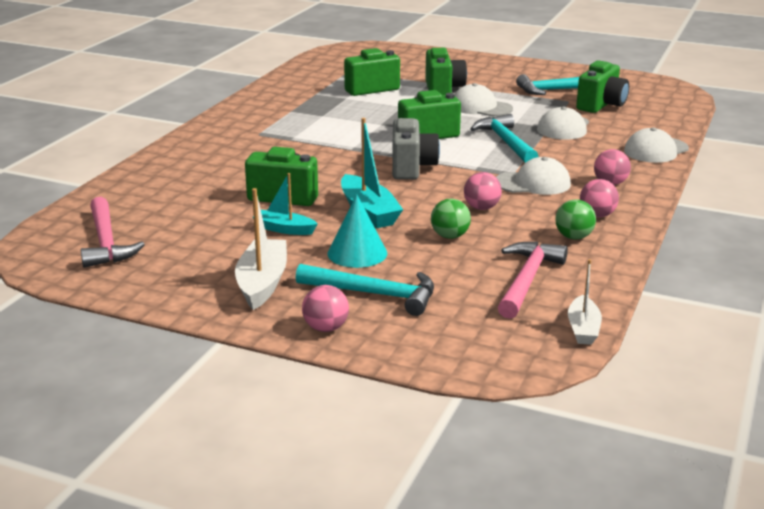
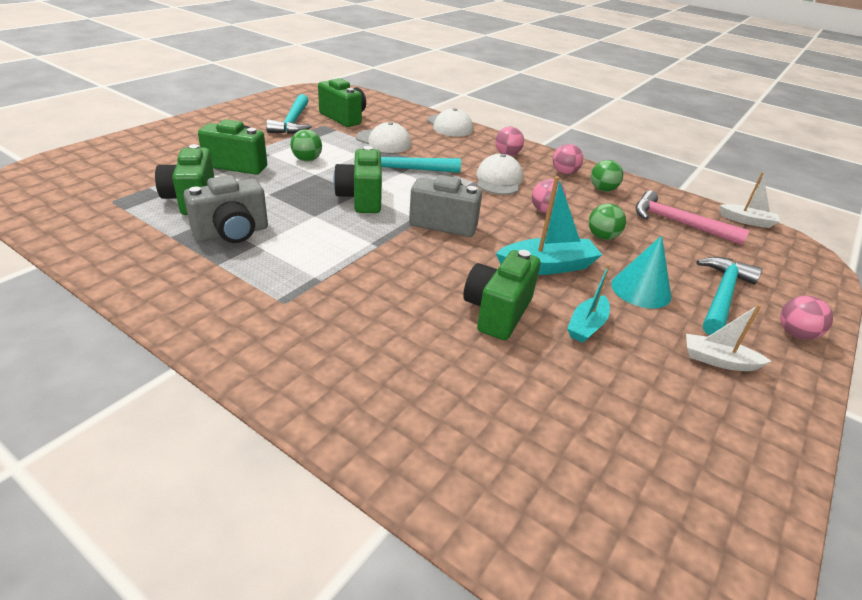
camera: 80 degrees left, 10 degrees up
pink hammer [80,197,145,268] -> none
white boat [235,188,287,310] -> white boat [686,304,771,371], size x0.63
white cap [455,83,513,116] -> green ball [291,129,322,161]
none -> grey camera [184,175,268,243]

